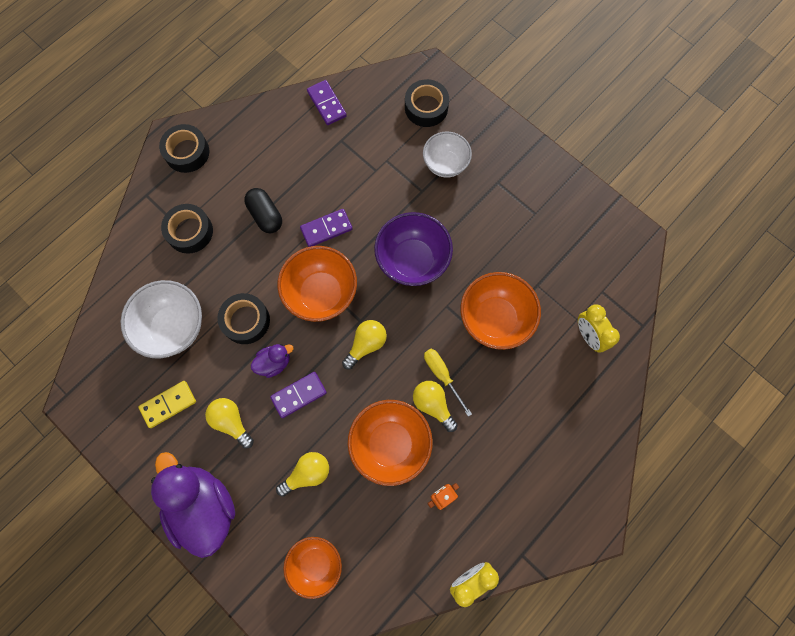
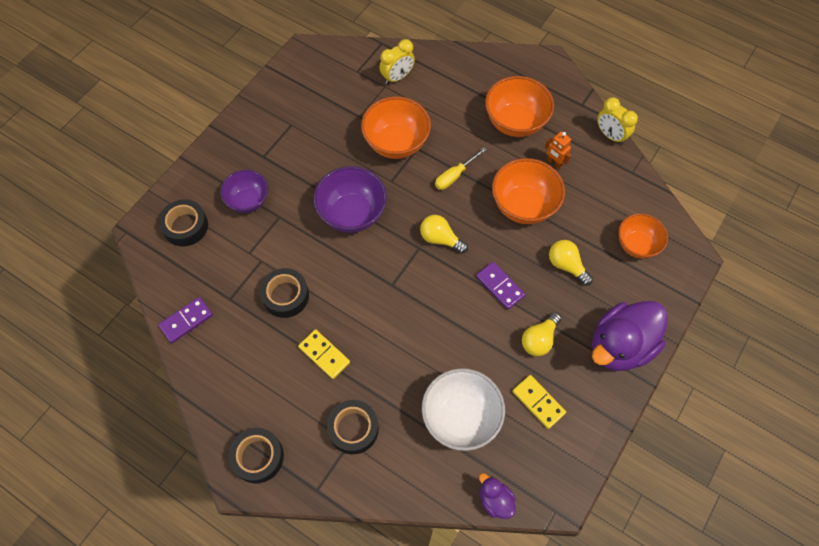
camera: 100 degrees left, 10 degrees down
black tape [217,293,270,344] -> black tape moved to [260,268,309,318]
black capsule [244,188,282,233] -> yellow domino [298,329,350,379]
purple duck [251,344,293,378] -> purple duck moved to [479,473,516,519]
orange bowl [278,246,357,322] -> orange bowl moved to [485,76,554,137]
purple domino [300,209,353,247] -> none
yellow light bulb [413,381,458,432] -> none
white bowl [423,132,472,178] -> purple bowl [220,170,268,213]

